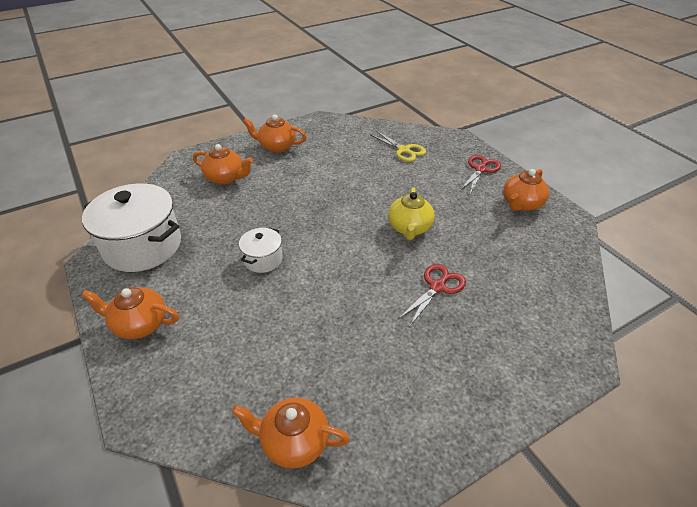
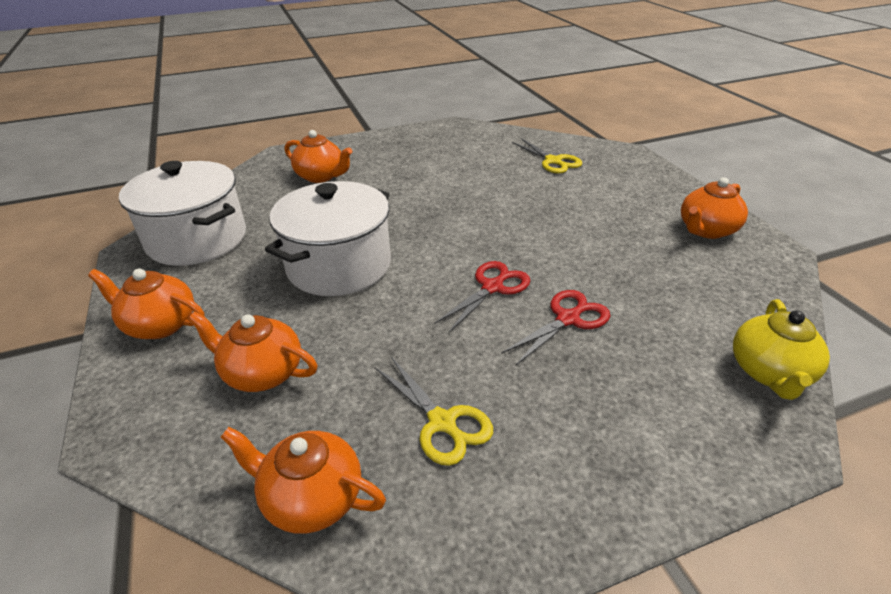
camera: 10 degrees right, 5 degrees down
white pot [239,227,283,273] -> white pot [265,181,391,296], size x2.01
orange teapot [243,114,307,153] -> orange teapot moved to [188,312,317,392]
yellow teapot [388,187,435,240] -> yellow teapot moved to [733,299,830,400]
red scissors [460,155,501,194] -> red scissors moved to [434,261,531,333]
none -> yellow scissors [375,357,493,466]

